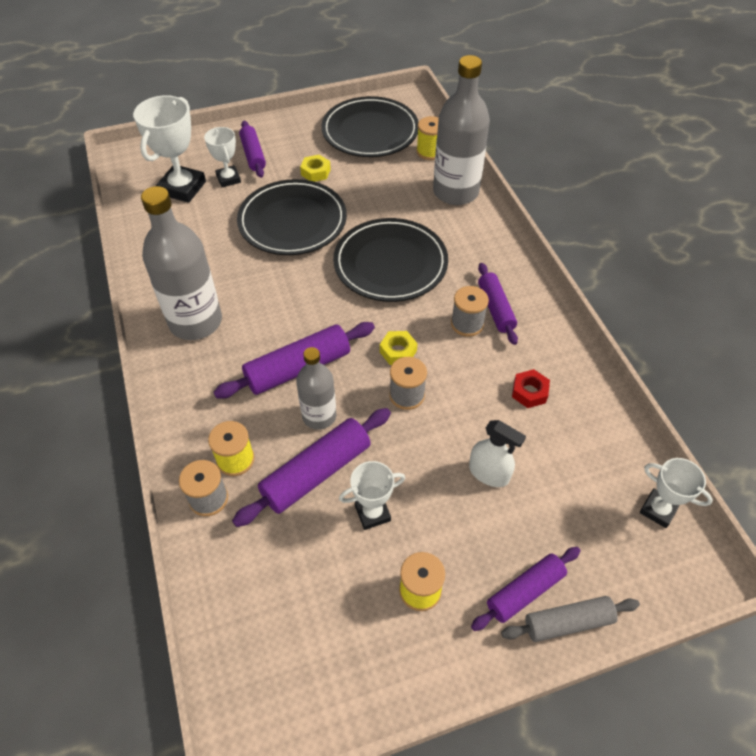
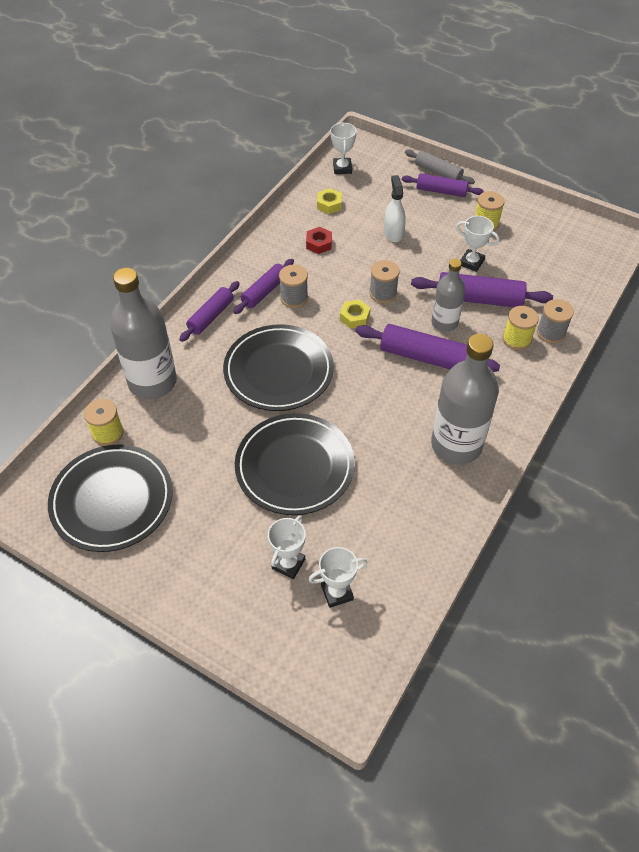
camera: 130 degrees left, 0 degrees up
white trophy [133,95,206,203] -> white trophy [309,547,367,608], size x0.59
purple rolling pin [239,121,266,178] -> purple rolling pin moved to [179,281,240,342]
yellow nut [300,155,331,182] -> yellow nut moved to [317,188,342,214]

